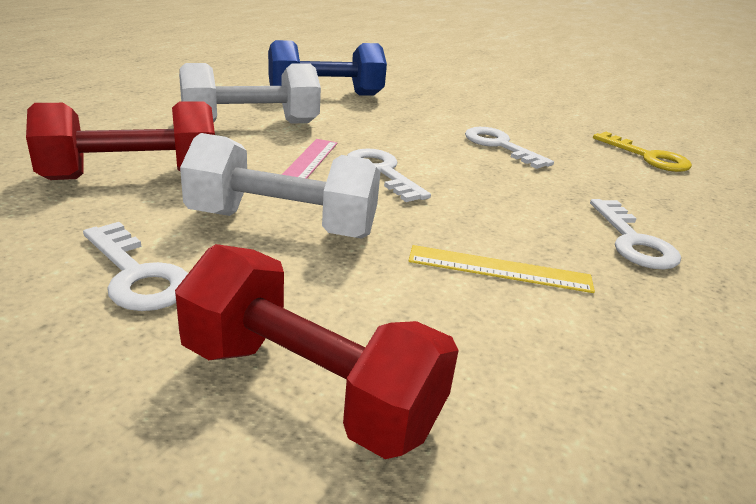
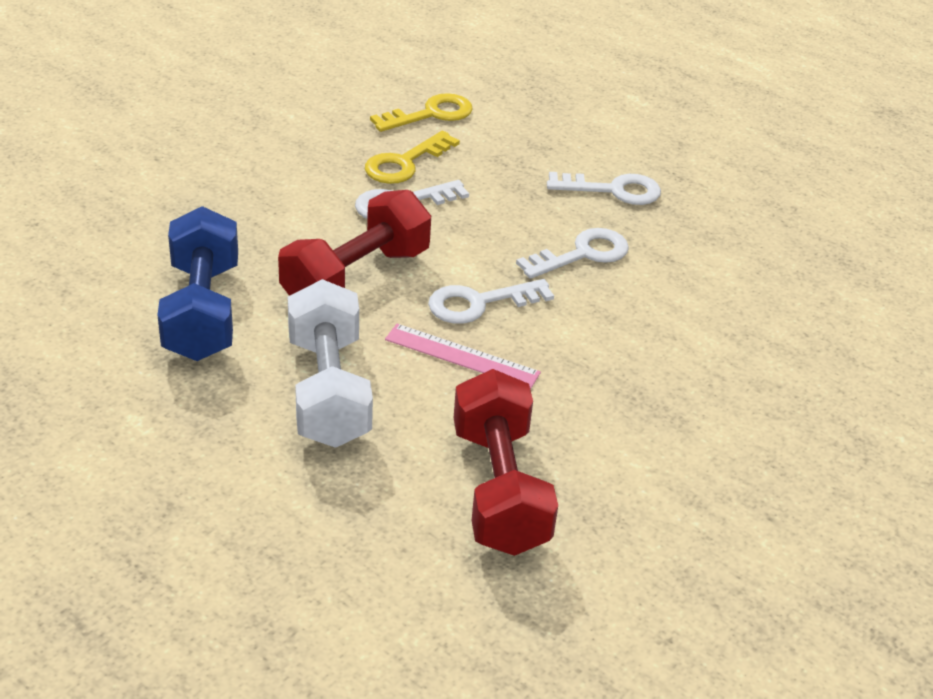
camera: 80 degrees left, 10 degrees up
white key [83,222,188,311] -> white key moved to [516,228,629,279]
red dumbbell [175,244,459,459] -> red dumbbell moved to [278,190,431,296]
white dumbbell [180,133,380,239] -> none
yellow ruler [409,245,595,293] -> none
none -> yellow key [365,131,460,184]

